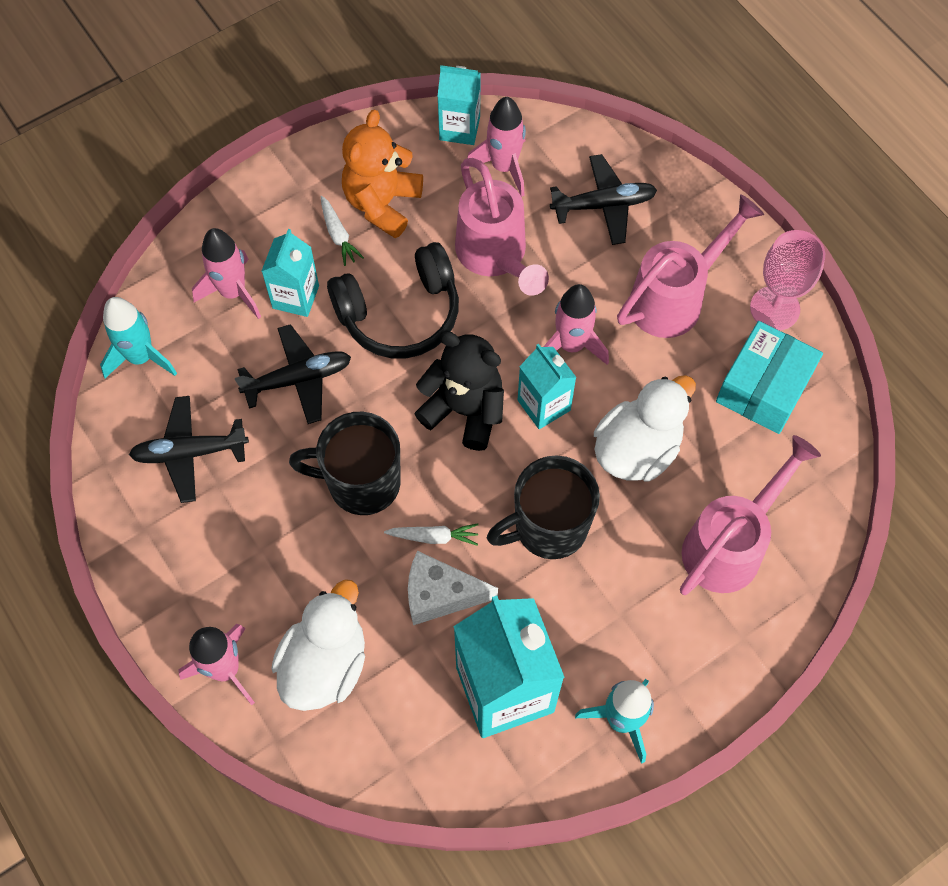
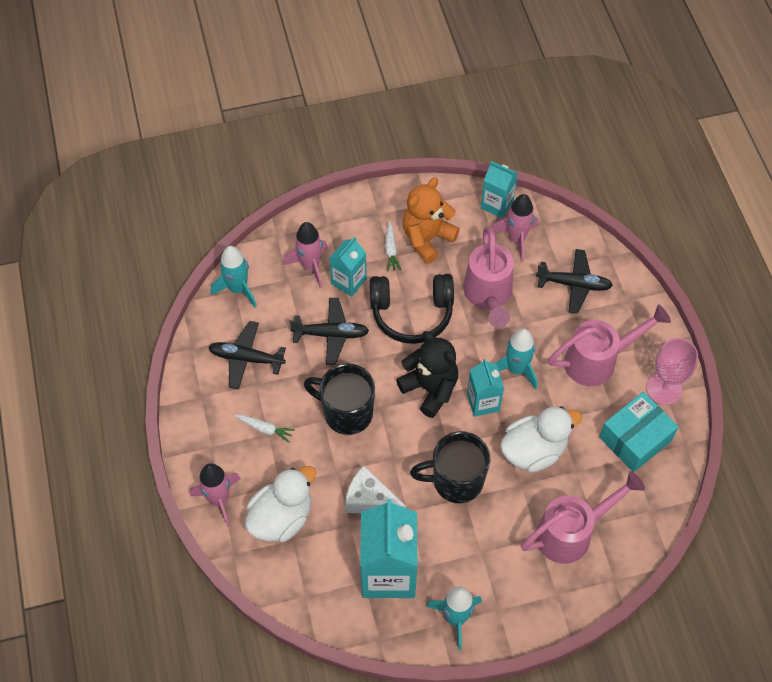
camera: 20 degrees right, 5 degrees down
white carrot [384,523,478,546] -> white carrot moved to [234,414,295,443]
pink rocket [543,284,609,365] -> turquoise rocket [495,329,538,390]

